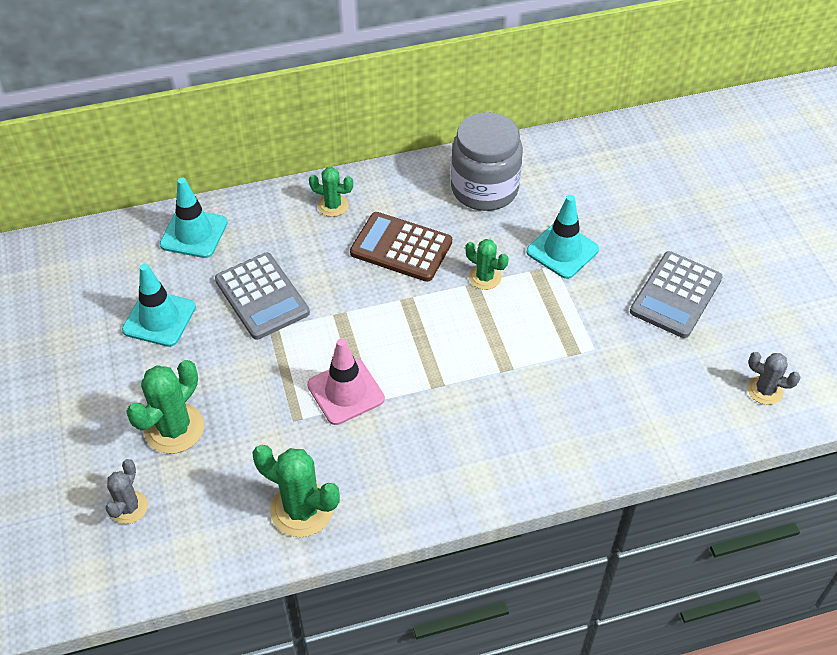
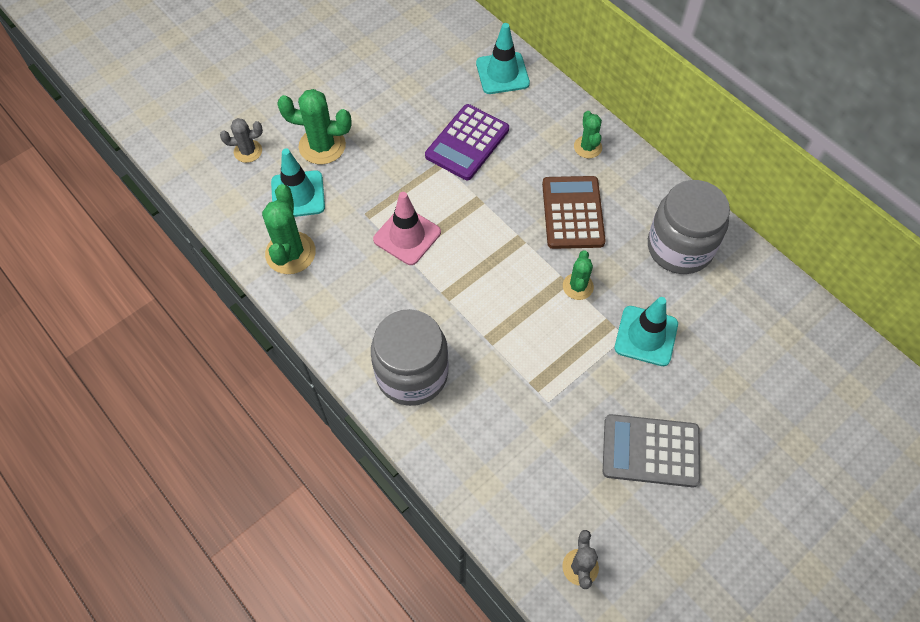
camera: 65 degrees right, 10 degrees up
turquoise traffic cone [122,264,196,347] -> turquoise traffic cone moved to [271,148,325,217]
grey calculator [215,253,310,340] -> purple calculator [425,104,509,180]
none -> grey jar [371,309,449,406]

